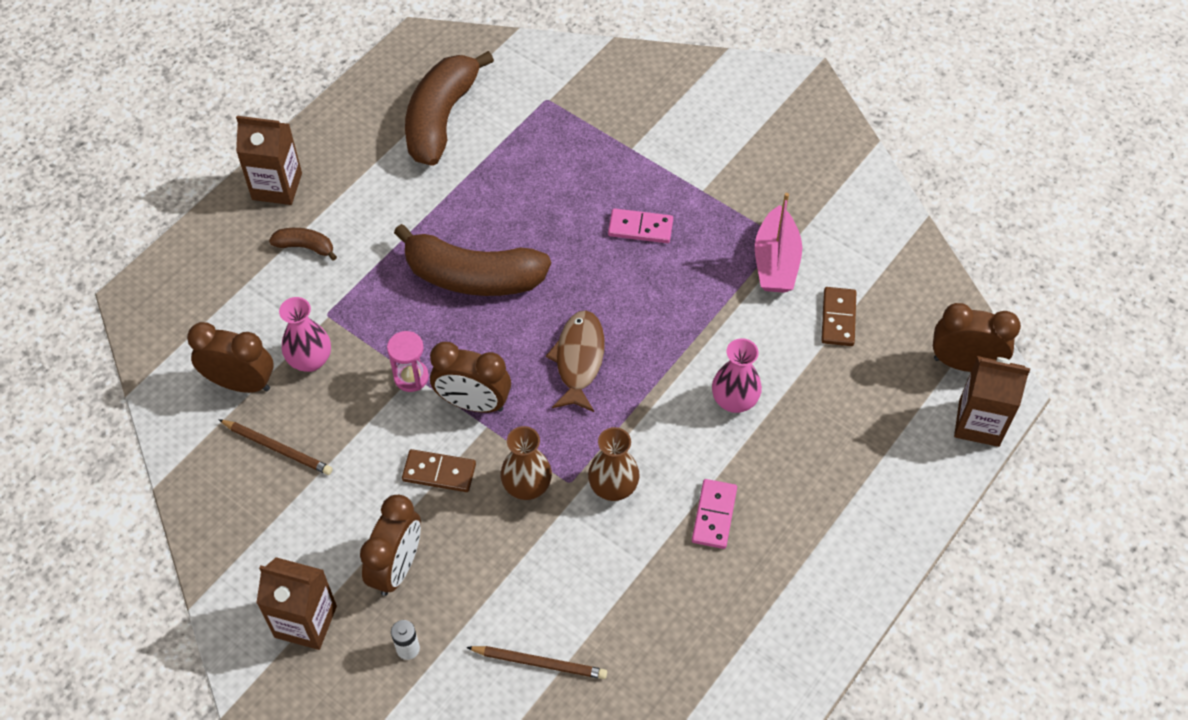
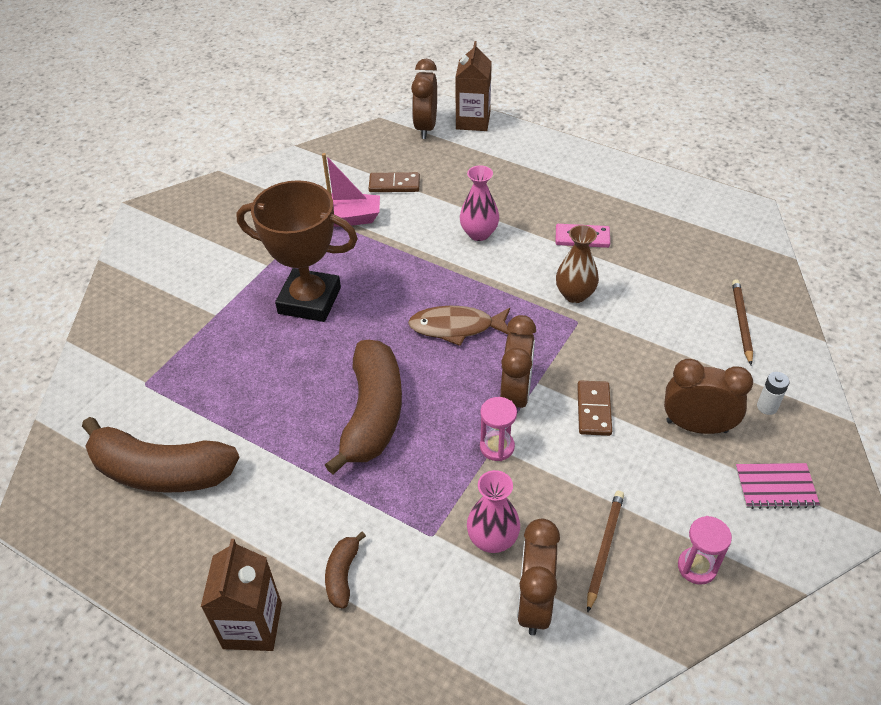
camera: 95 degrees left, 10 degrees down
brown carton [256,557,337,650] -> pink notebook [736,463,820,509]
brown vase [501,426,552,500] -> none
pink domino [608,208,673,243] -> brown trophy [236,180,358,322]
none -> pink hourglass [678,516,732,585]

